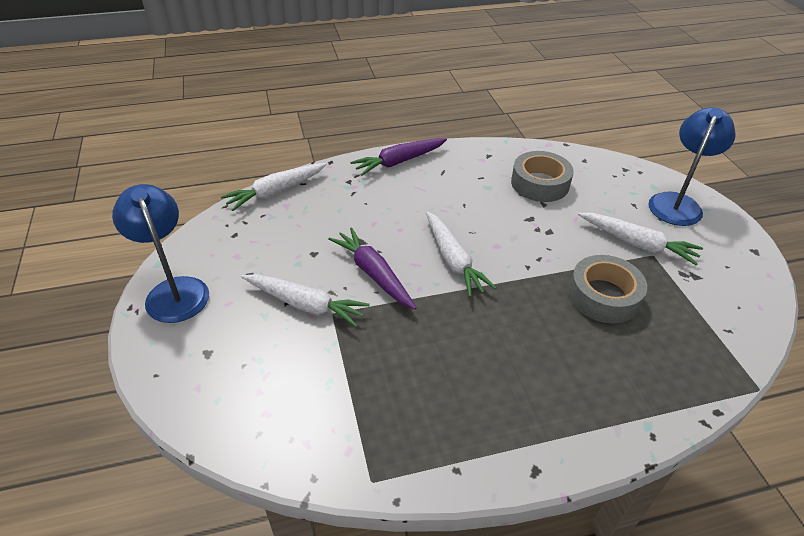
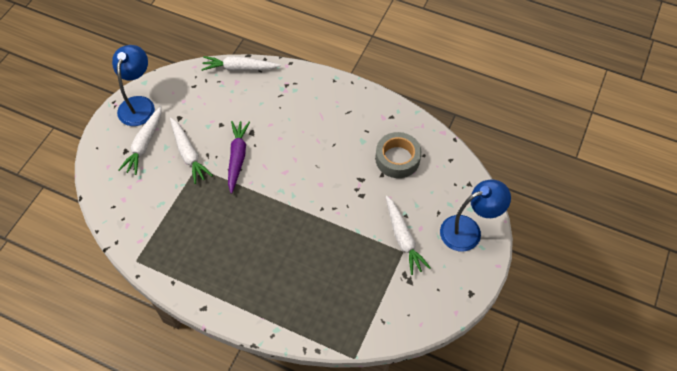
camera: 40 degrees right, 15 degrees up
purple carrot [350,138,447,176] -> none
white carrot [426,211,497,297] -> white carrot moved to [119,105,162,175]
grey tape [568,255,647,323] -> none

